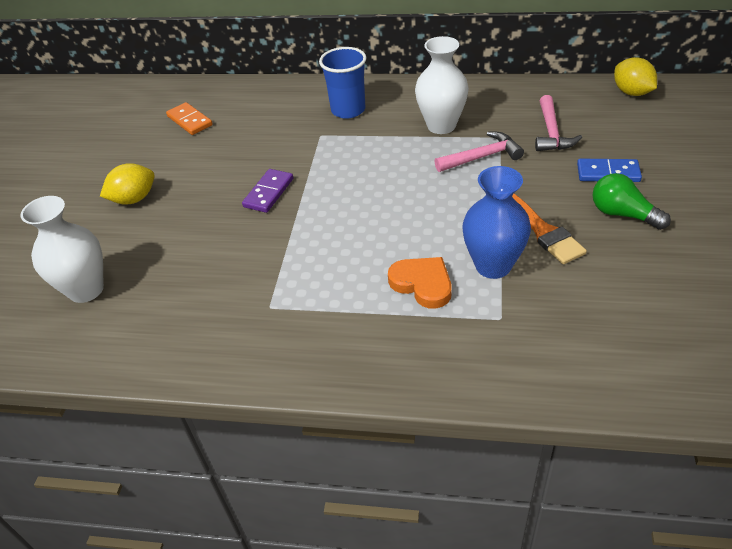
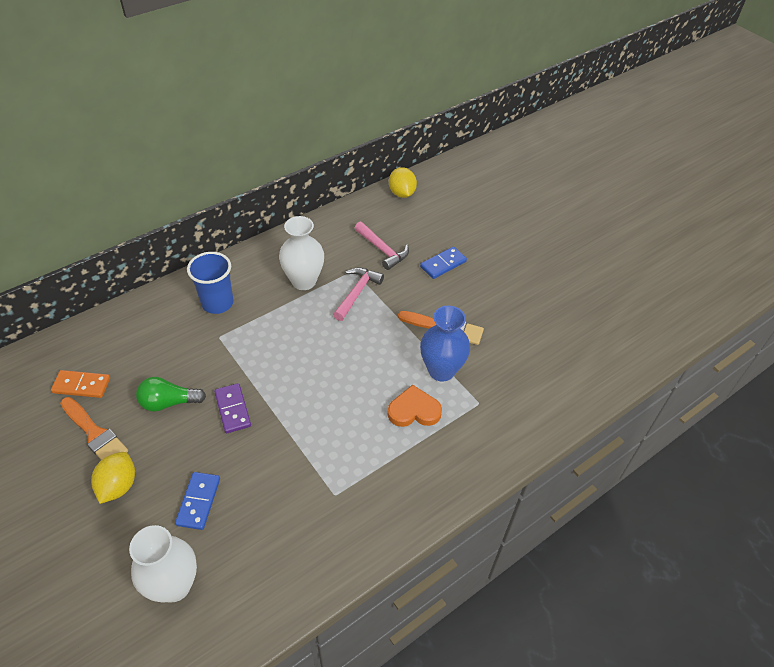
camera: 50 degrees left, 5 degrees up
green light bulb [593,173,671,230] -> green light bulb moved to [136,377,206,412]
yellow lemon [614,57,657,96] -> yellow lemon turned 60 degrees clockwise [389,167,417,198]
none -> orange brush [60,397,128,460]
none -> blue domino [175,472,220,530]

